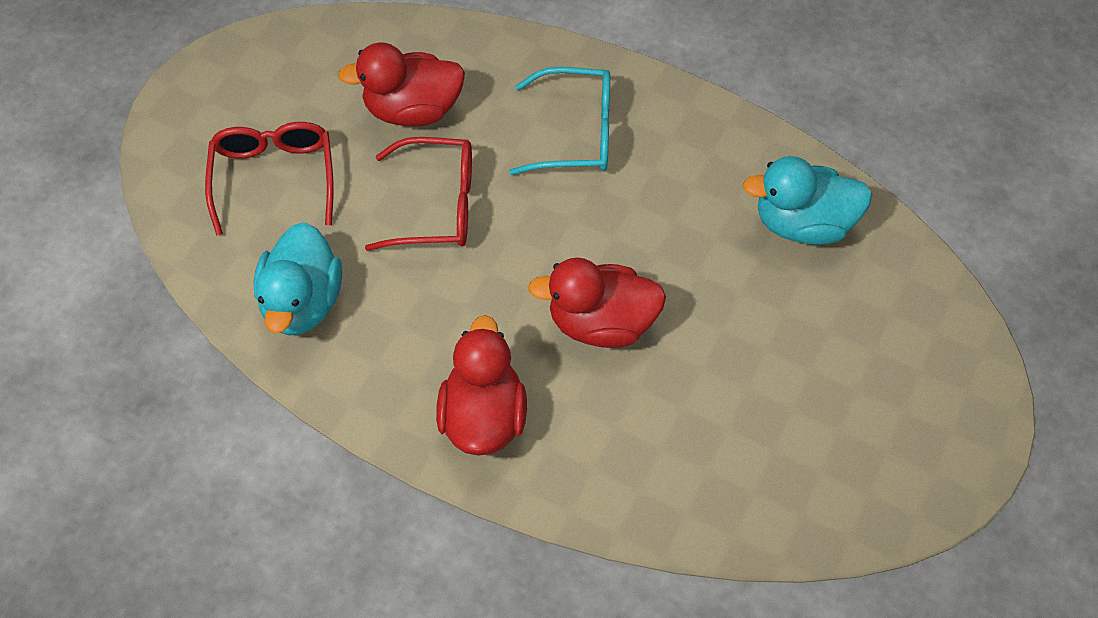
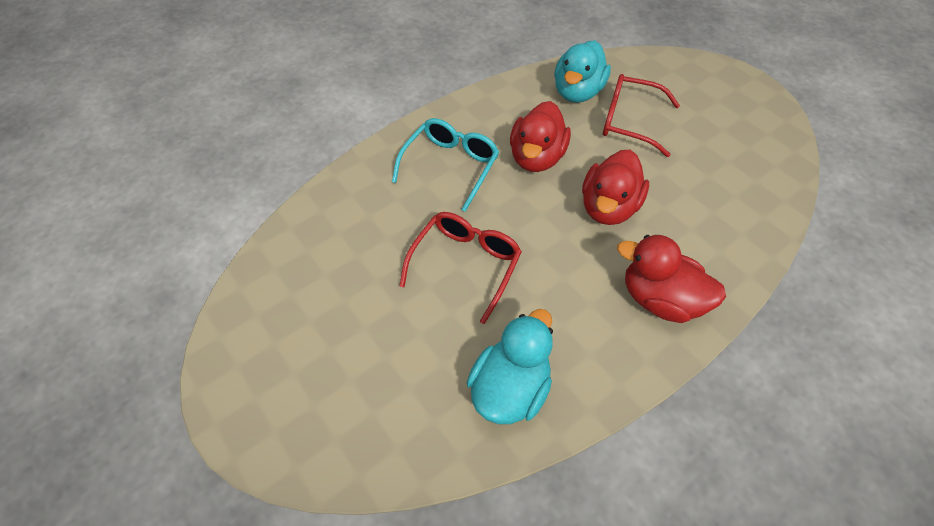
camera: 65 degrees left, 5 degrees down
red glasses [205,122,334,235] -> red glasses moved to [603,74,680,157]
turquoise duck [253,222,342,335] -> turquoise duck turned 90 degrees counterclockwise [467,309,553,424]
red duck [338,43,465,126] -> red duck moved to [510,101,571,172]

